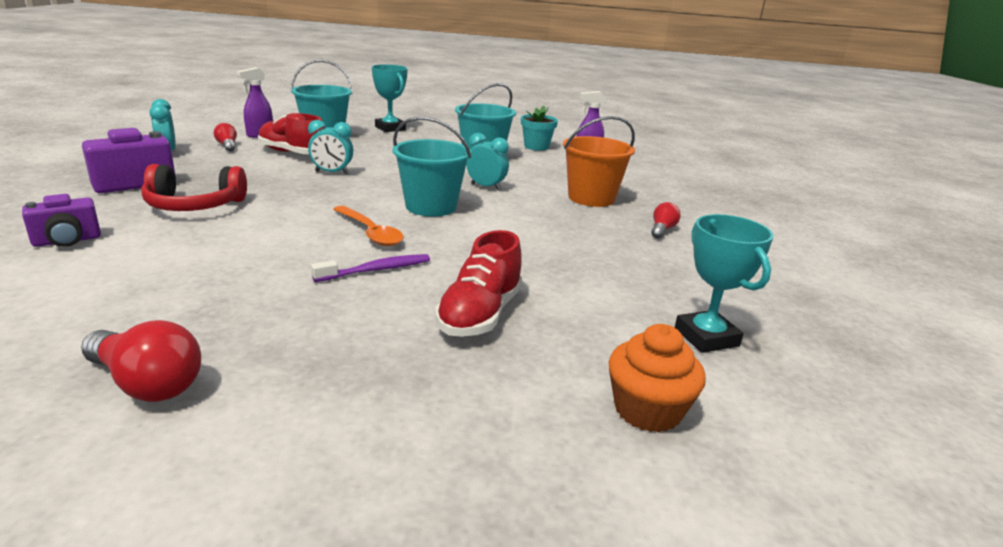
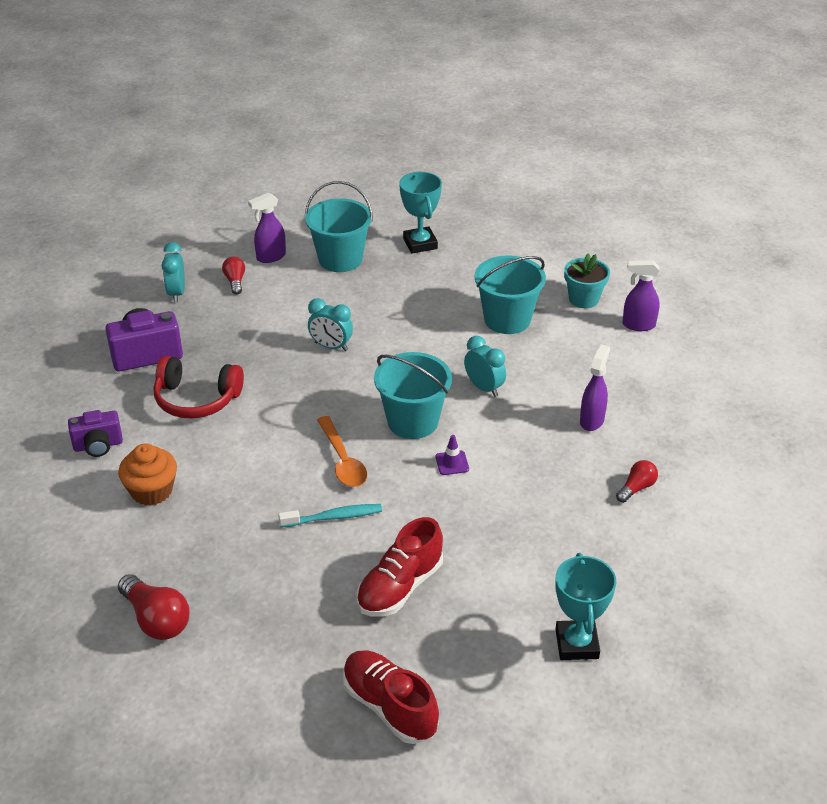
camera: 20 degrees right, 15 degrees up
red shoe [258,113,325,154] -> red shoe moved to [343,650,439,744]
purple toothbrush [311,254,430,282] -> turquoise toothbrush [278,504,382,528]
orange bucket [563,116,635,207] -> purple spray bottle [580,344,610,431]
orange cupcake [609,324,706,432] -> orange cupcake moved to [118,444,177,506]
none -> purple traffic cone [435,435,469,475]

